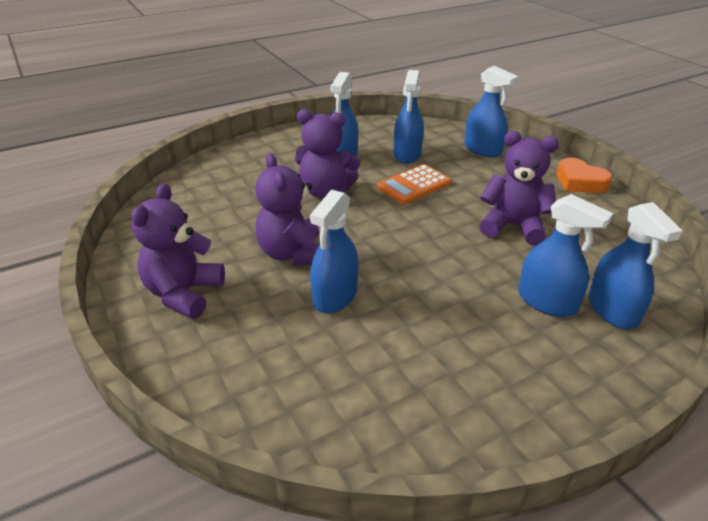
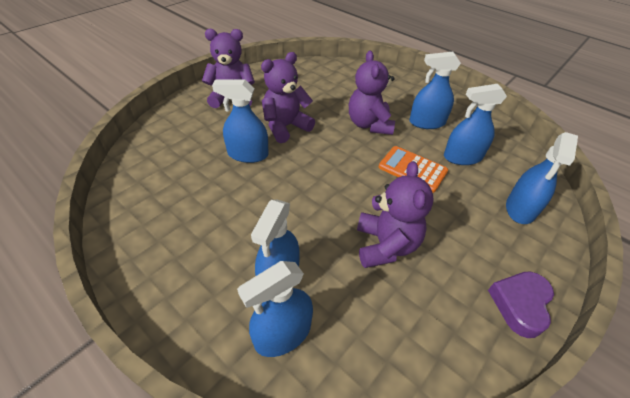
camera: 70 degrees right, 10 degrees up
orange heart [556,158,612,193] -> purple heart [488,271,554,338]

